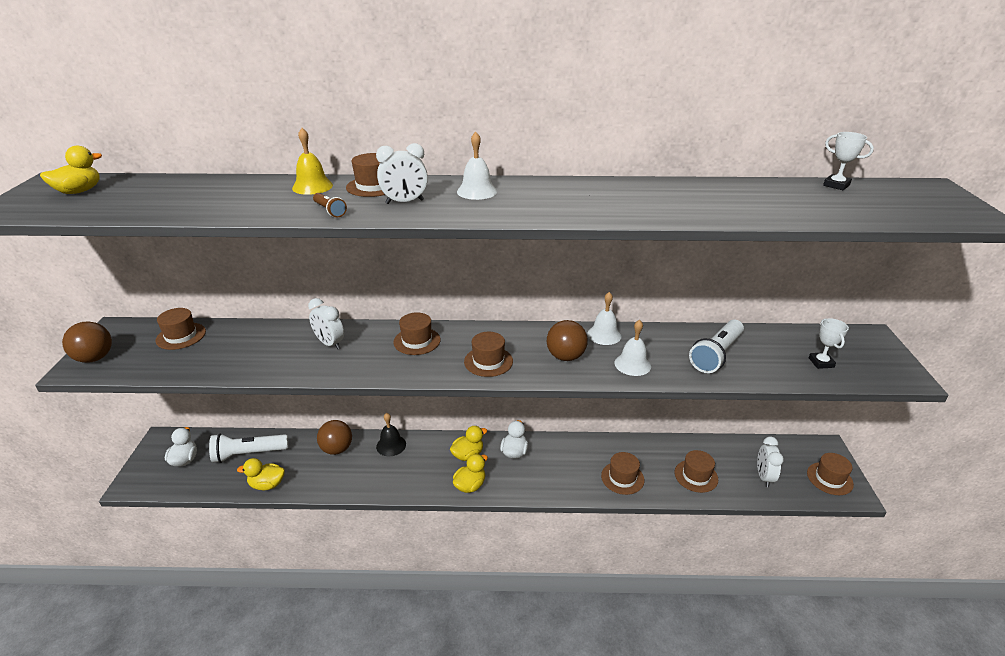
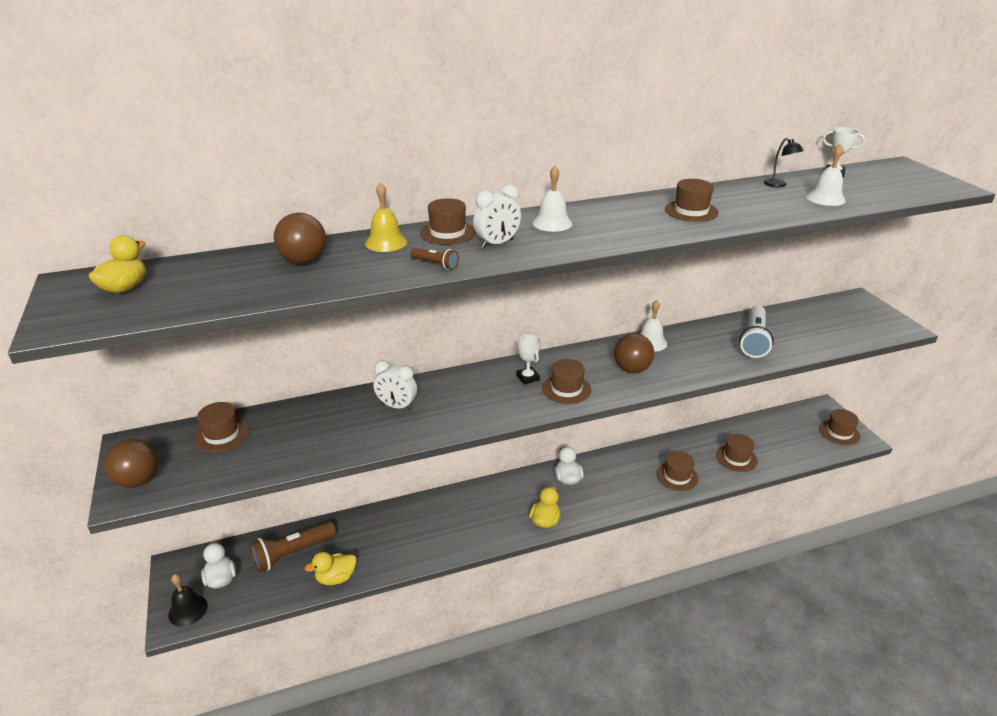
camera: 20 degrees left, 0 degrees up
white flashlight [209,434,289,463] -> brown flashlight [250,521,336,572]
brown ball [317,420,352,455] -> brown ball moved to [274,213,326,264]
black bell [376,413,406,456] -> black bell moved to [168,574,208,626]
brown hat [394,312,441,355] -> brown hat moved to [665,179,719,222]
yellow duck [450,426,487,461] -> none
white bell [615,320,651,376] -> white bell moved to [806,144,846,206]
white clock [757,437,784,487] -> none
white trophy [809,318,849,369] -> white trophy moved to [516,334,541,385]
none -> black lamp [764,138,804,187]

